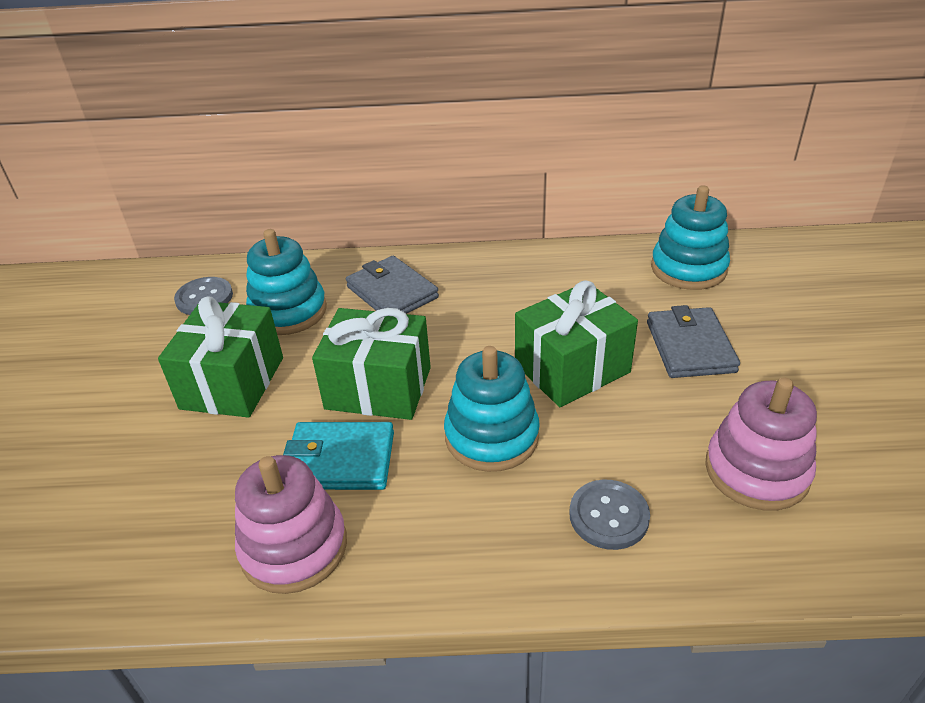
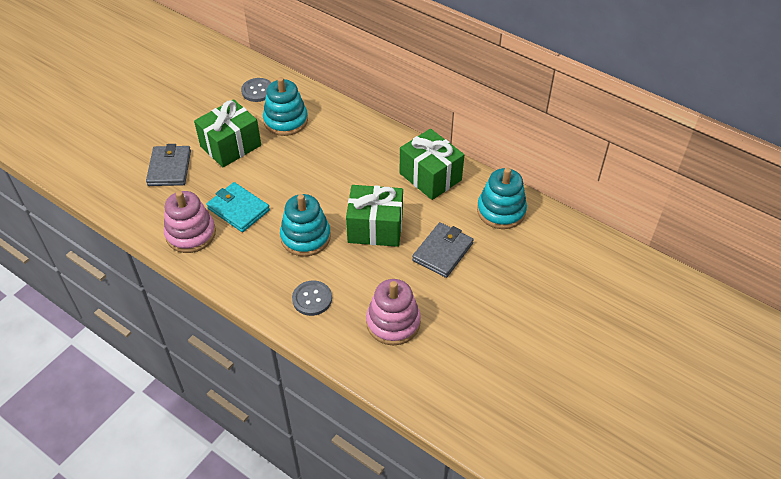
camera: 35 degrees right, 10 degrees up
green gift [312,308,431,420] -> green gift moved to [400,129,464,200]
grey wallet [346,256,439,314] -> grey wallet moved to [146,144,191,186]

